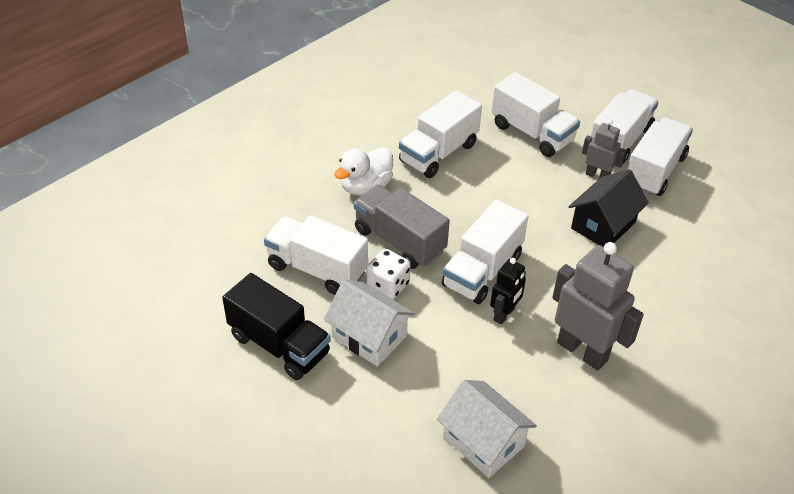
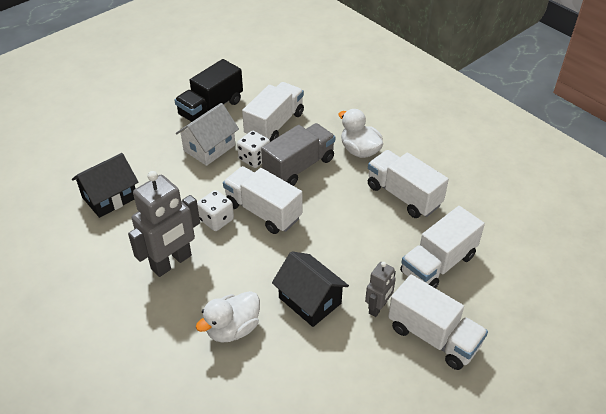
camera: 95 degrees right, 0 degrees up
white house [437,380,537,478] -> black house [72,153,139,218]
black robot [490,258,526,325] -> white dice [197,190,234,231]
white truck [627,117,693,196] -> none
none -> white duck [196,291,260,343]

